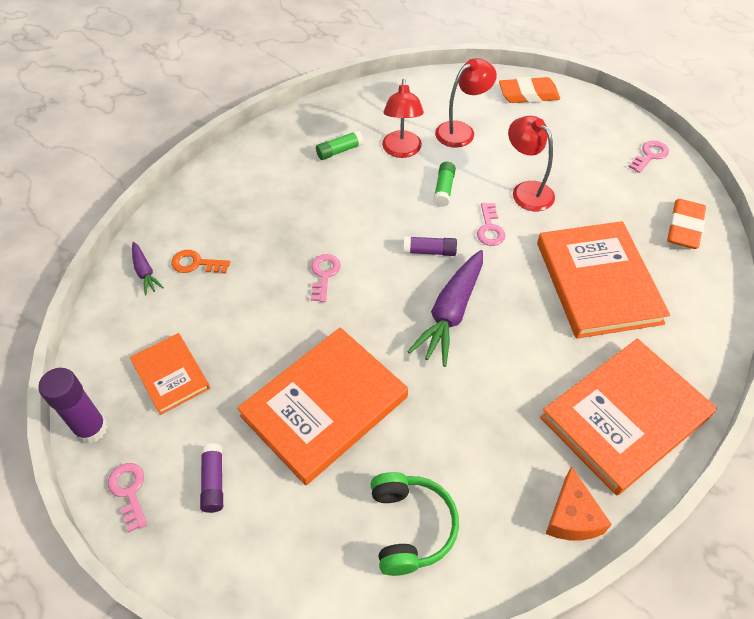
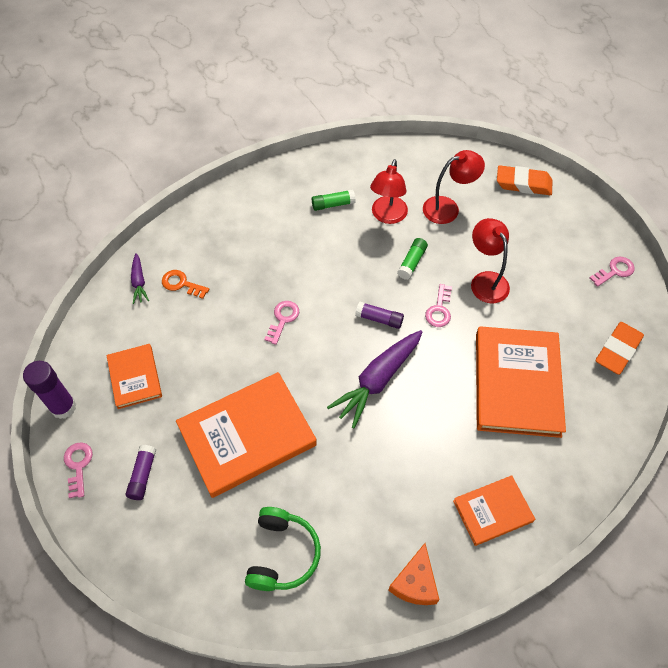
camera: 15 degrees right, 5 degrees up
orange book [540,339,717,495] -> orange book [453,475,535,546], size x0.54

